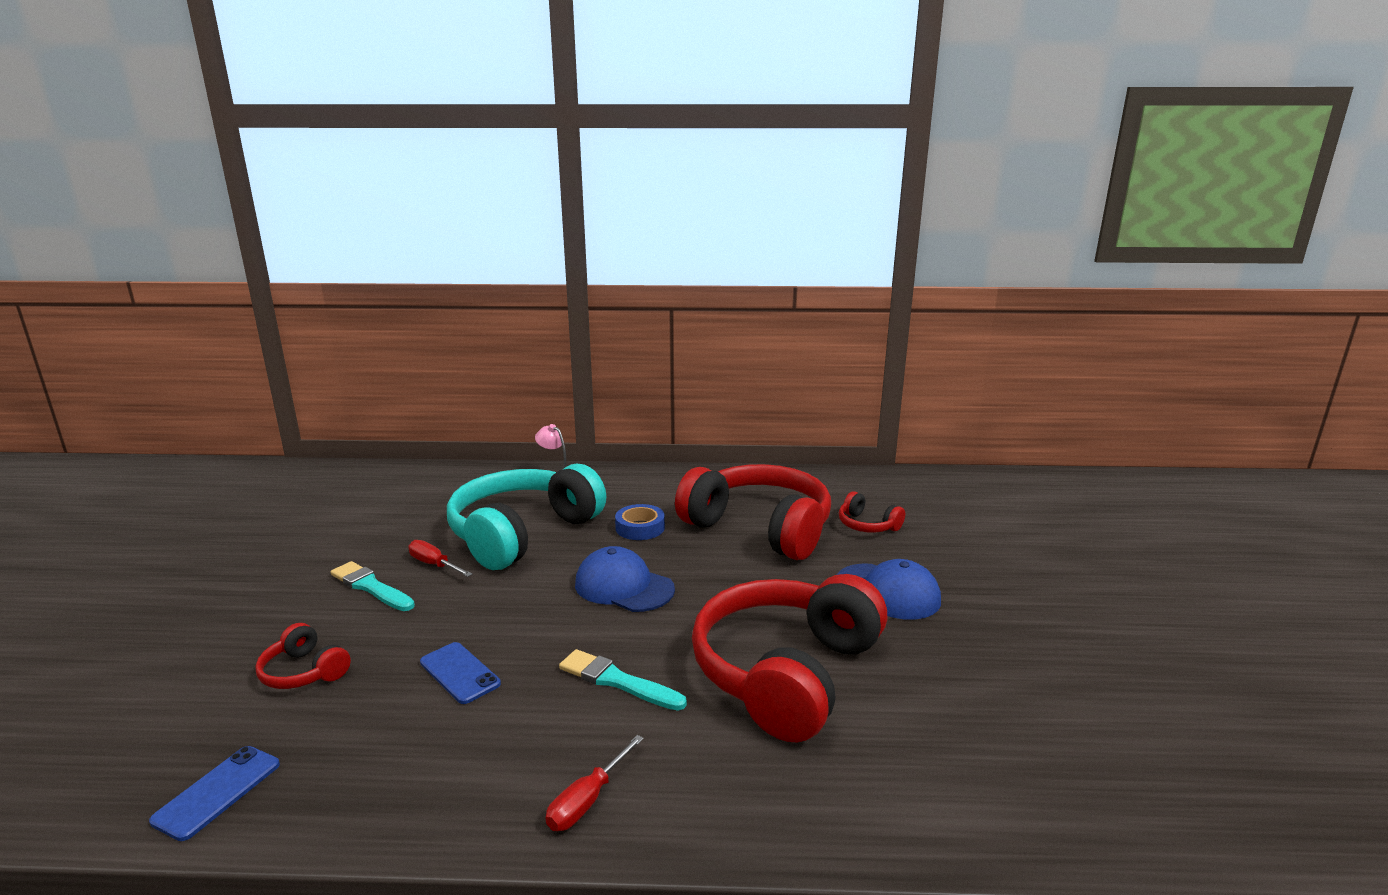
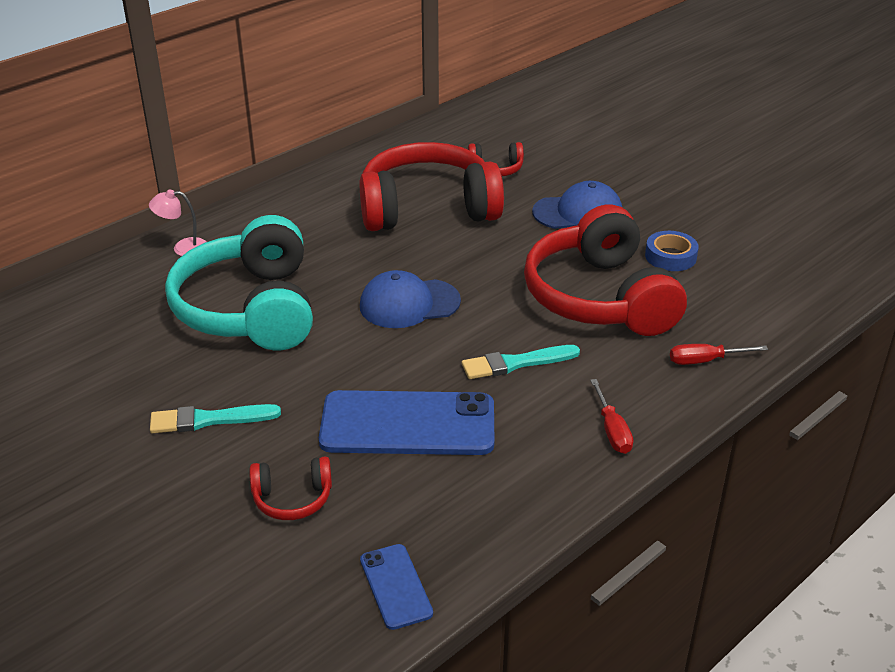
camera: 45 degrees left, 15 degrees up
red screwdriver [408,540,472,577] -> red screwdriver moved to [670,344,768,365]
blue phone [420,642,501,704] -> blue phone [319,390,494,455], size x2.03
blue tape [615,504,665,540] -> blue tape moved to [645,231,699,271]

